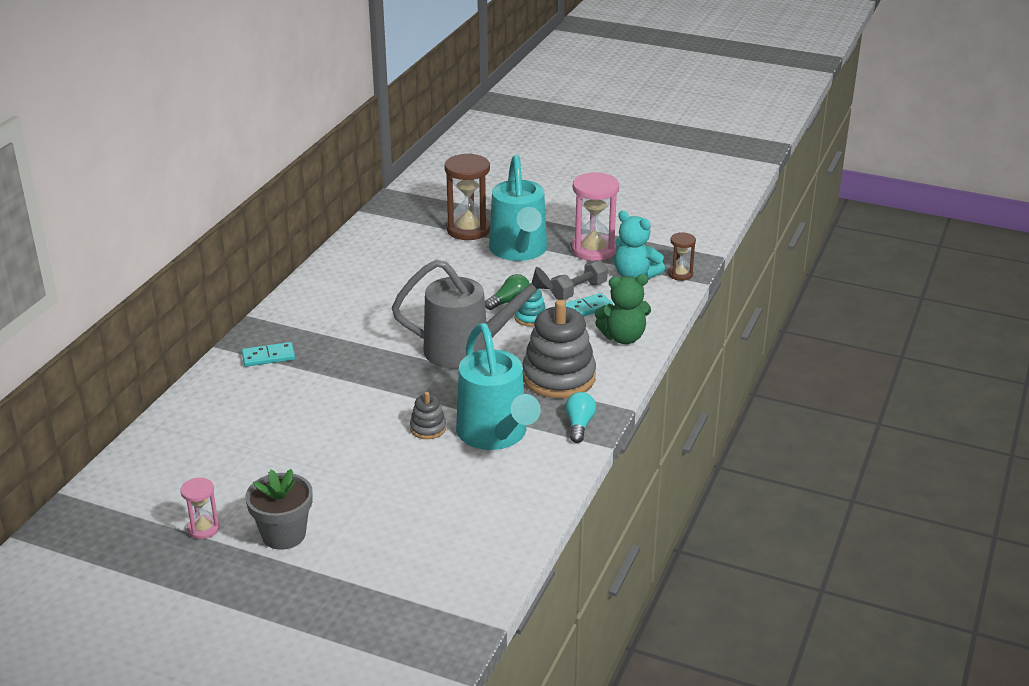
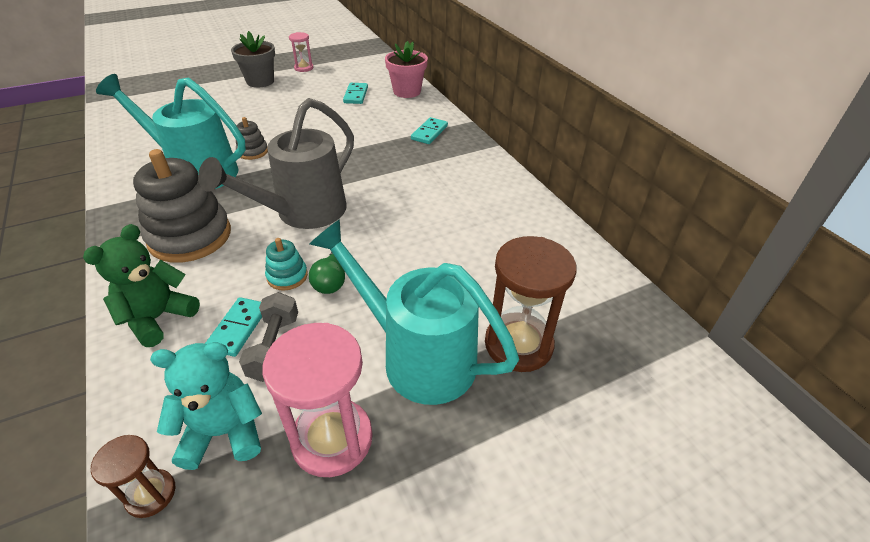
camera: 130 degrees right, 10 degrees up
turquoise light bulb [565,392,596,443] -> none
none -> turquoise domino [343,83,368,104]
none -> pink flower pot [385,41,428,98]

